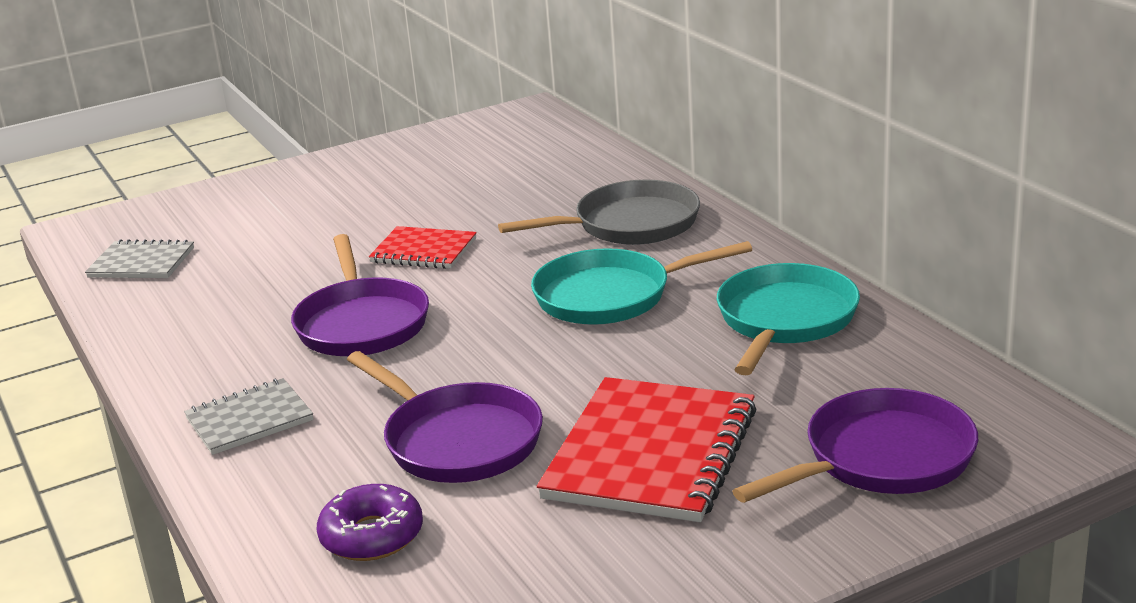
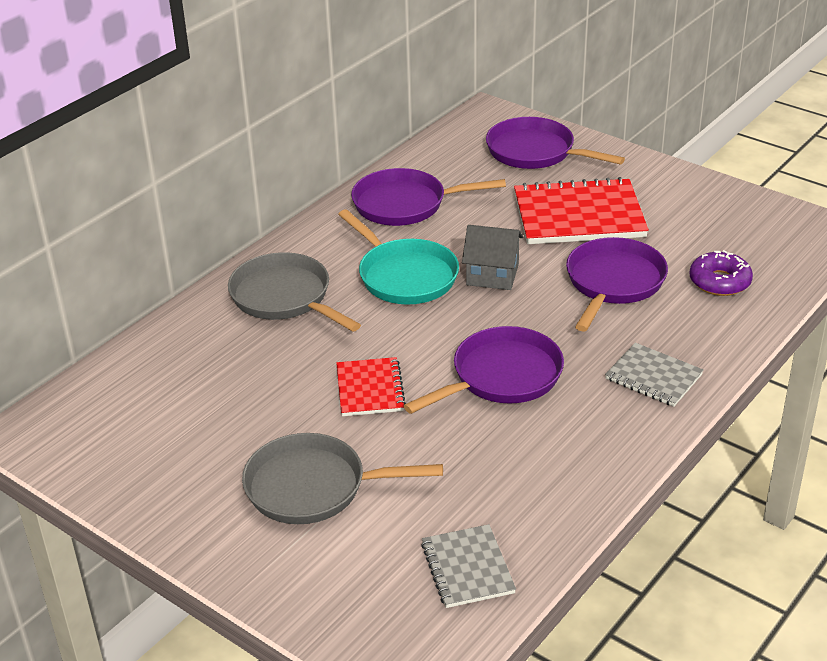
camera: 115 degrees left, 10 degrees up
turquoise pan [717,263,860,375] -> purple pan [351,168,506,226]
none -> grey pan [242,433,443,524]
none -> grey house [462,225,523,290]

